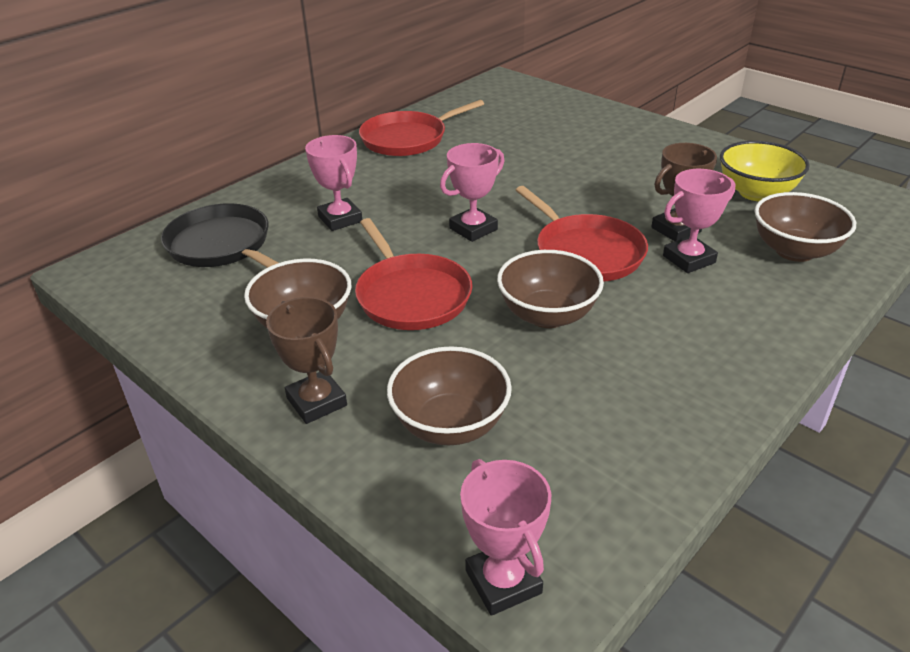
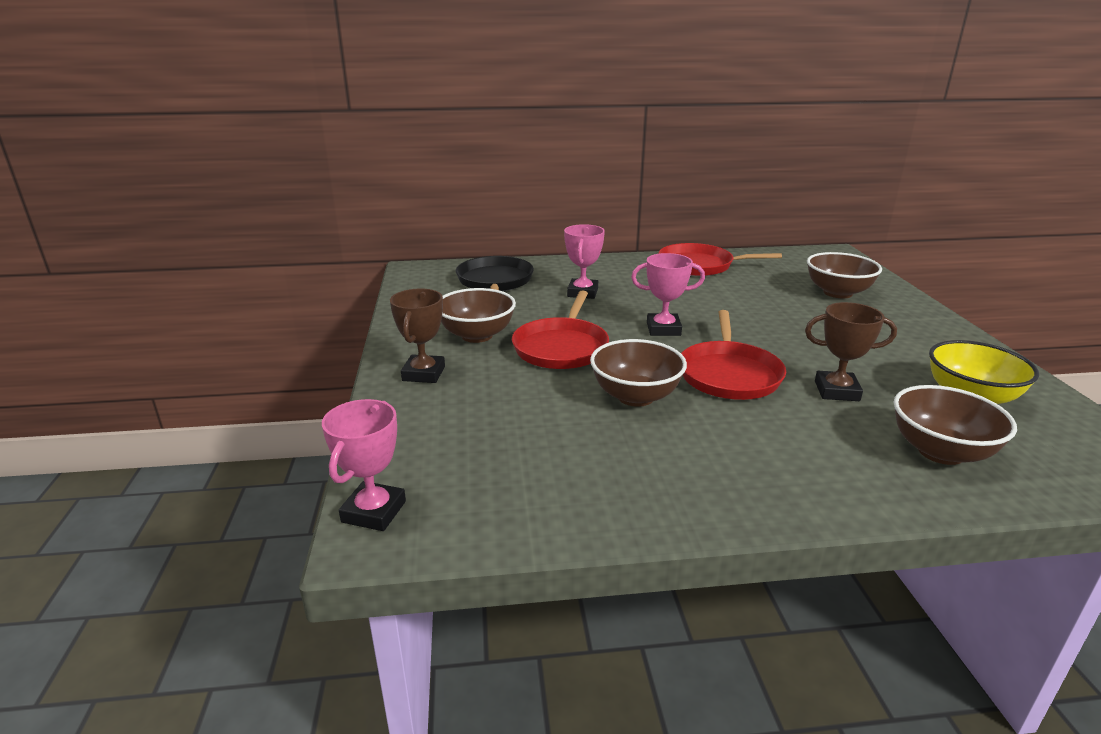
camera: 40 degrees right, 10 degrees down
brown bowl [387,346,512,445] -> brown bowl moved to [807,252,882,298]
pink trophy [663,169,736,273] -> none

